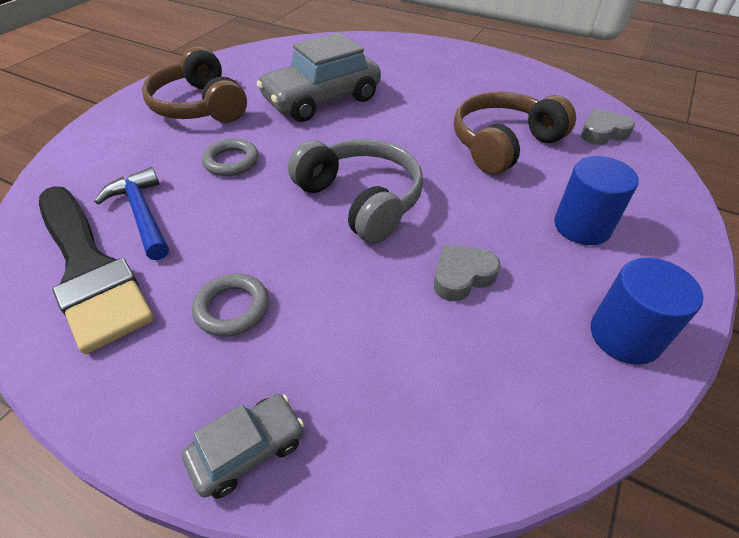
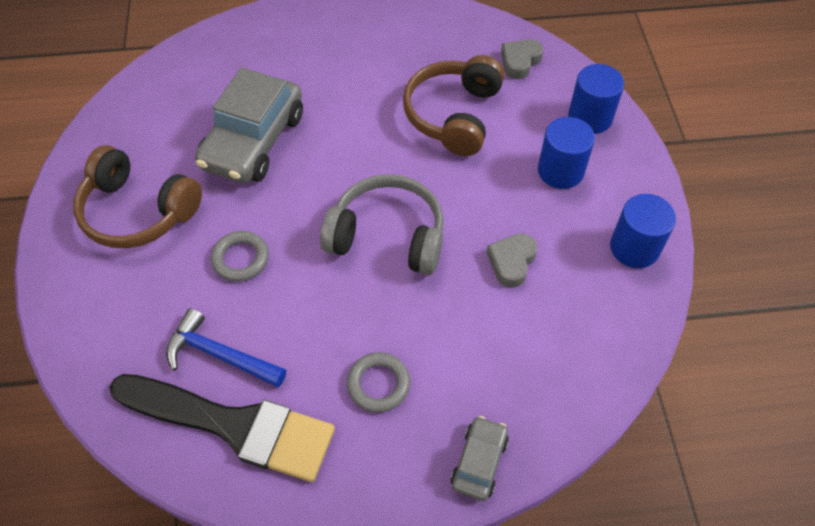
camera: 35 degrees left, 10 degrees up
none -> blue cylinder [568,64,624,134]

